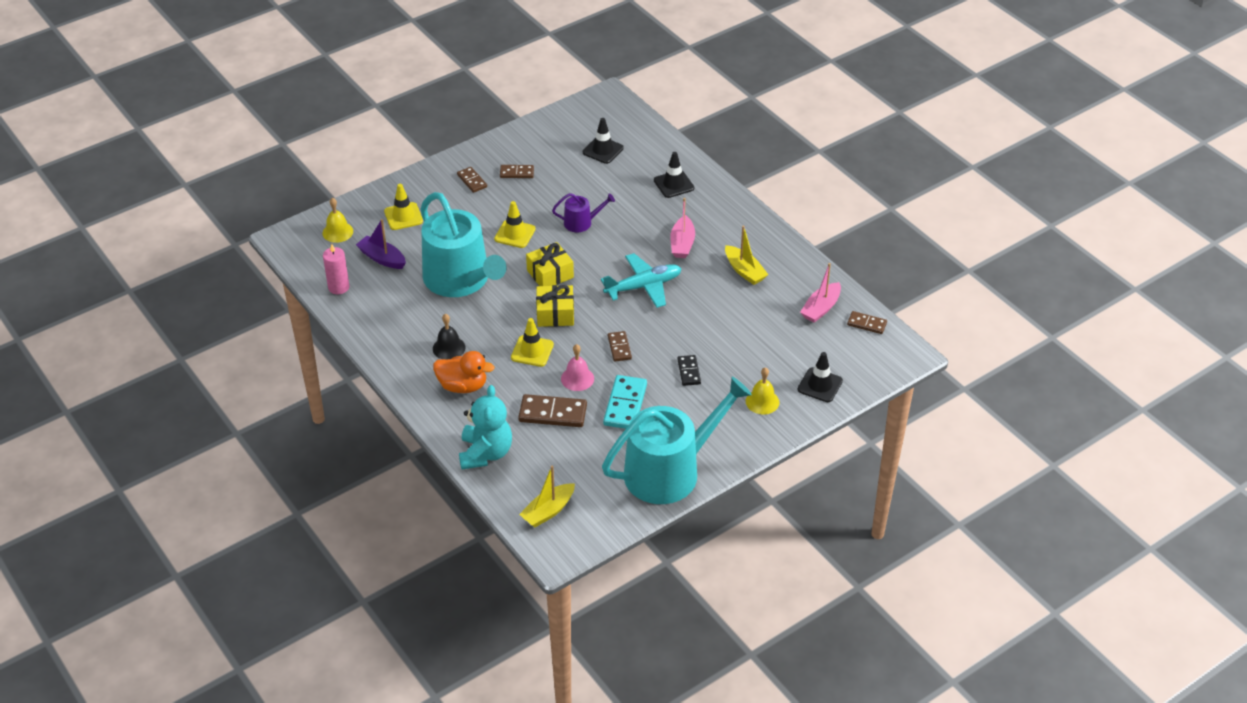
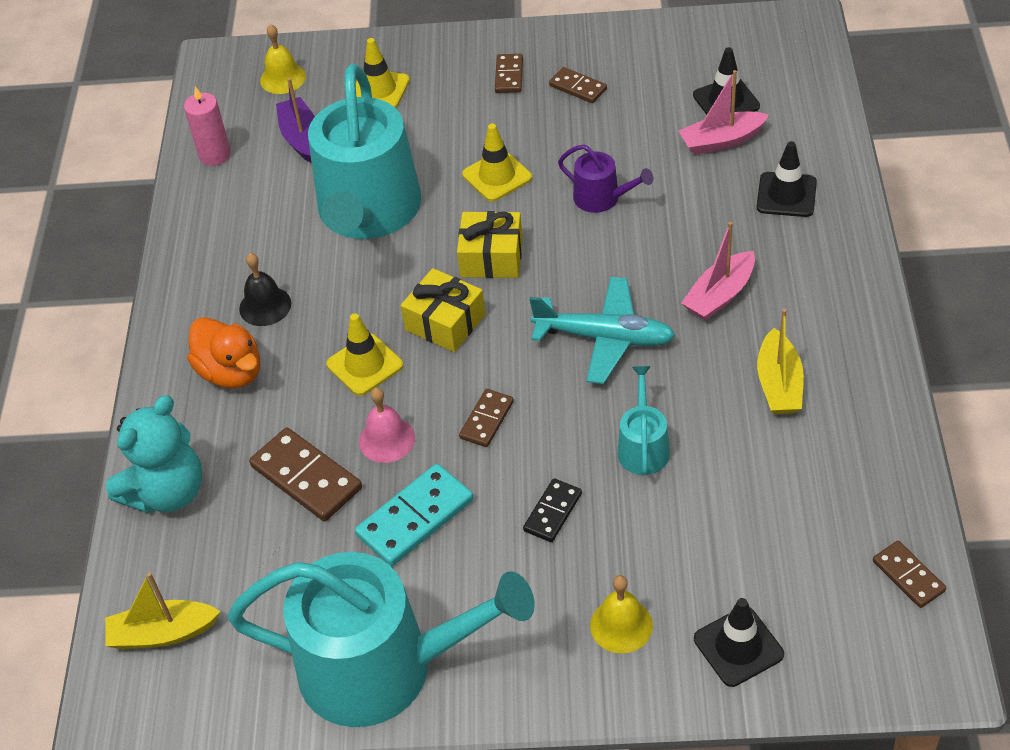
camera: 40 degrees right, 5 degrees up
pink boat [800,263,841,323] -> pink boat moved to [679,70,769,155]
none -> turquoise watering can [617,366,670,475]

